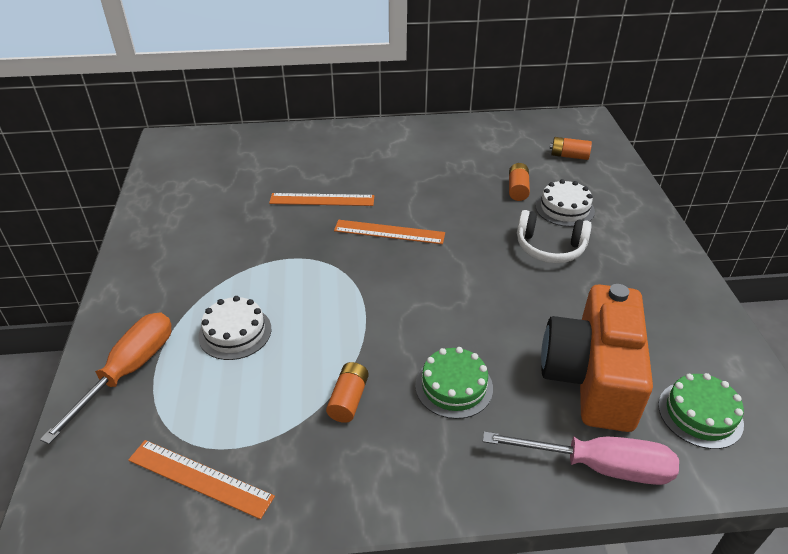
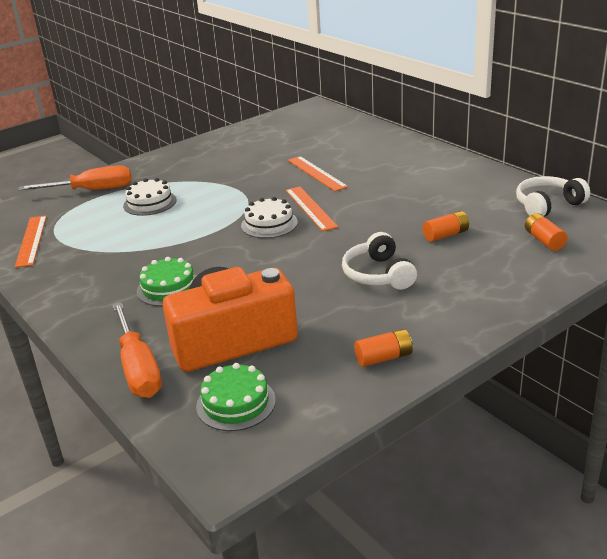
camera: 60 degrees right, 10 degrees down
orange battery [326,362,369,423] -> orange battery moved to [354,329,413,367]
pink screwdriver [483,431,679,485] -> orange screwdriver [112,302,162,398]
white cake [535,179,595,227] -> white cake moved to [241,197,298,238]
none -> white headphones [516,176,590,217]

